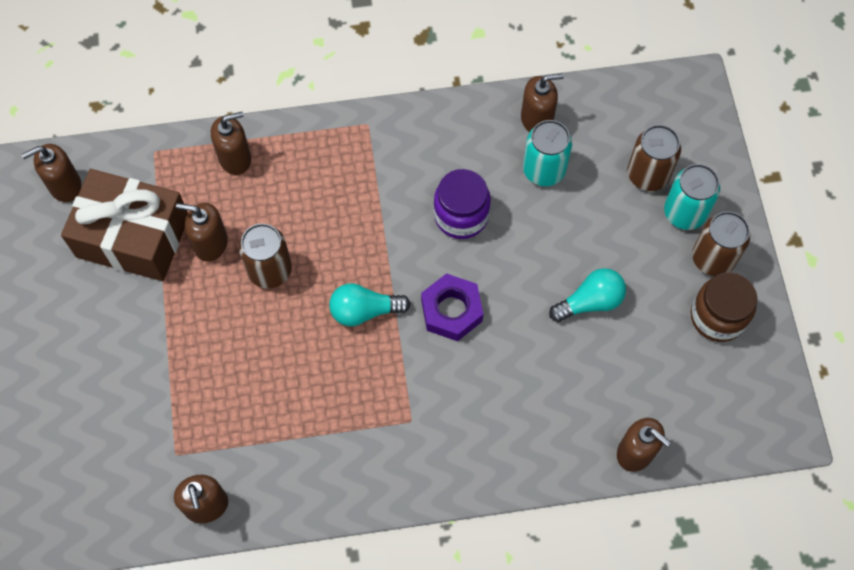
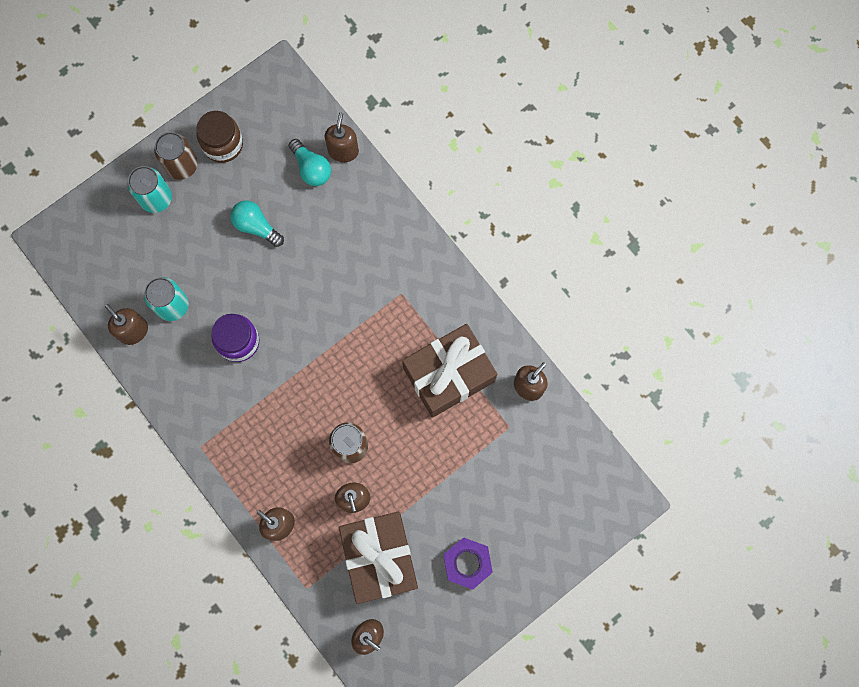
camera: 120 degrees left, 10 degrees up
turquoise light bulb [329,283,411,326] -> turquoise light bulb moved to [289,139,331,186]
purple nut [421,273,483,341] -> purple nut moved to [443,537,493,590]
brown can [627,125,681,191] -> none
none -> brown gift [402,324,497,418]

